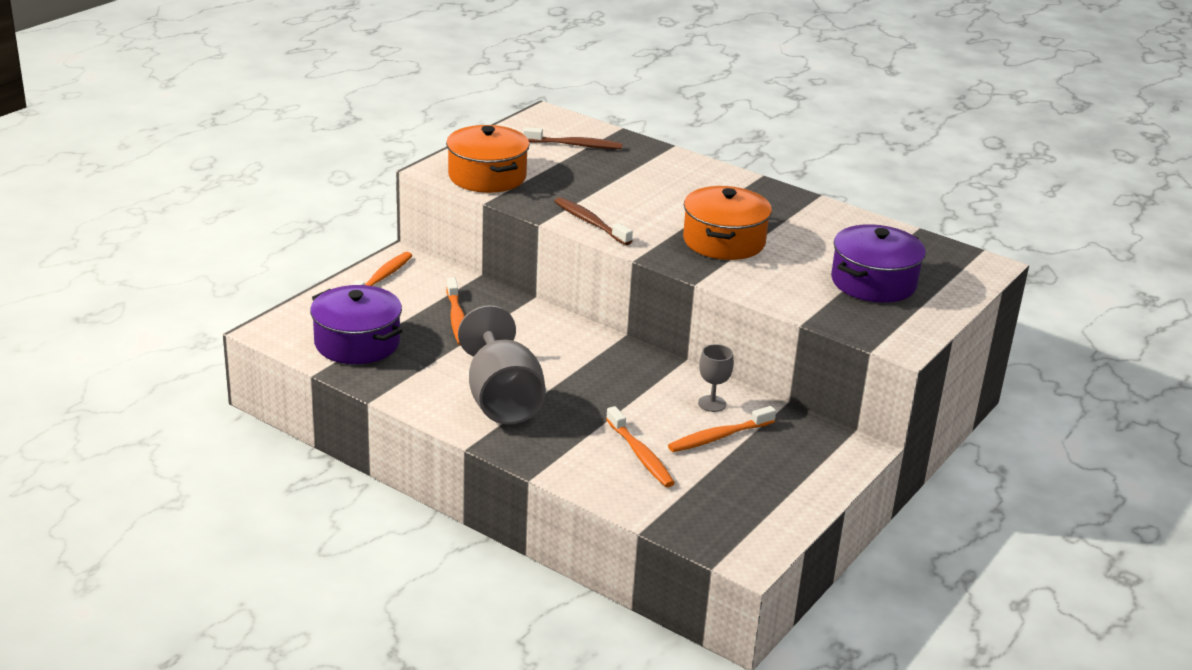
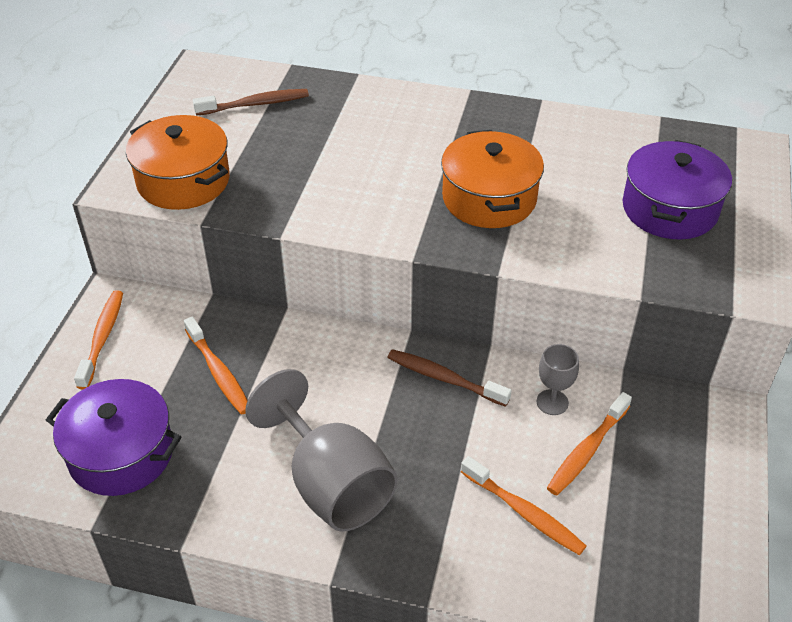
camera: 20 degrees left, 15 degrees up
brown toothbrush [555,197,633,245] -> brown toothbrush moved to [387,349,512,407]

